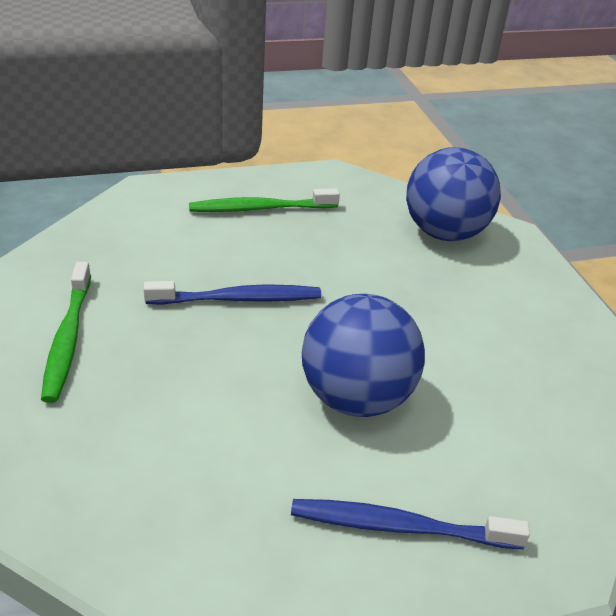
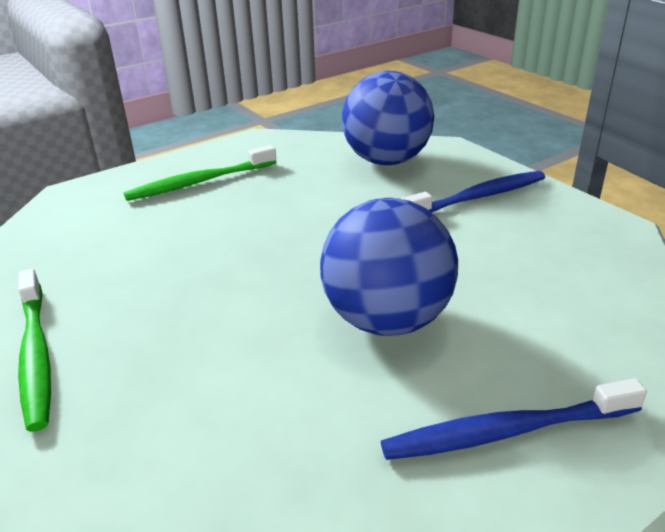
camera: 15 degrees left, 5 degrees down
blue toothbrush [143,281,321,305] -> blue toothbrush moved to [401,171,545,212]

